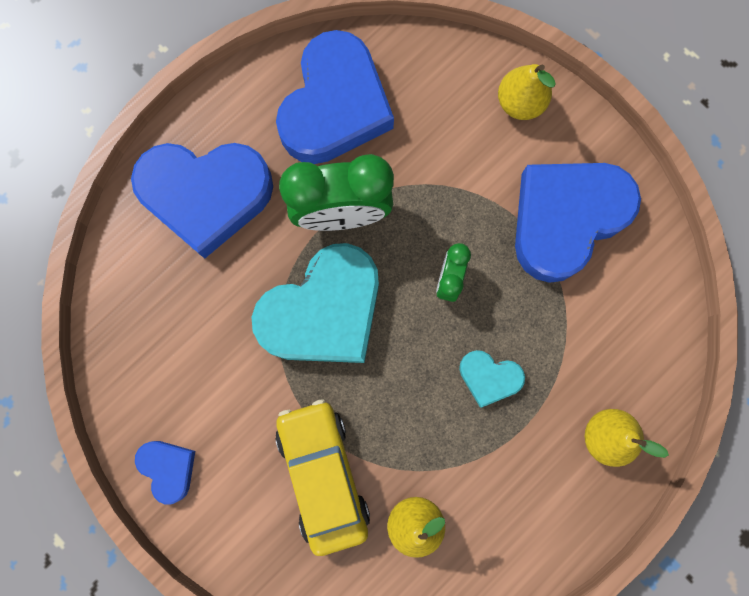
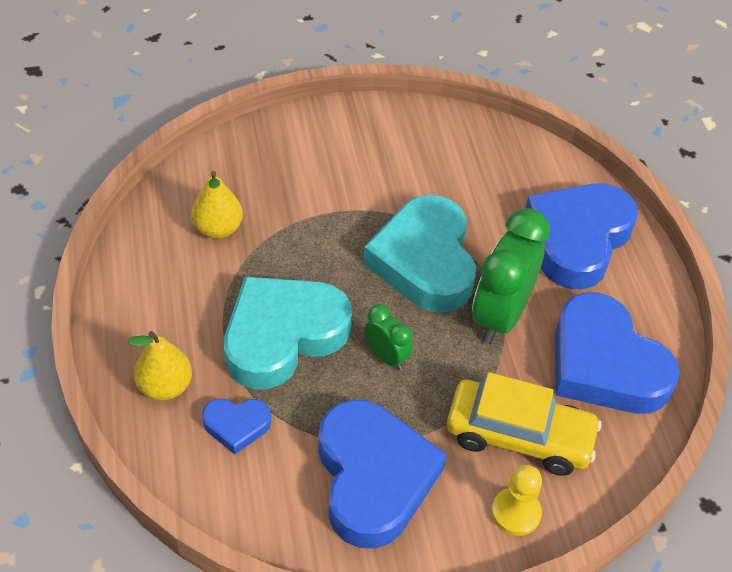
camera: 120 degrees right, 30 degrees down
blue heart [135,441,195,504] -> blue heart moved to [202,399,271,454]
yellow car [275,399,370,556] -> yellow car moved to [447,372,601,476]
turquoise heart [459,350,525,407] -> turquoise heart [224,277,352,389], size x2.14
yellow pear [498,64,556,120] -> yellow pawn [491,465,542,536]

